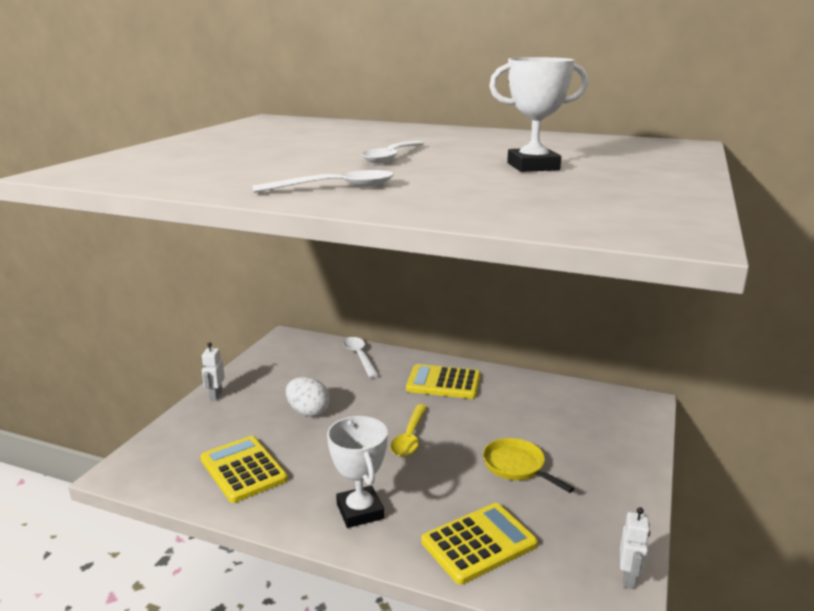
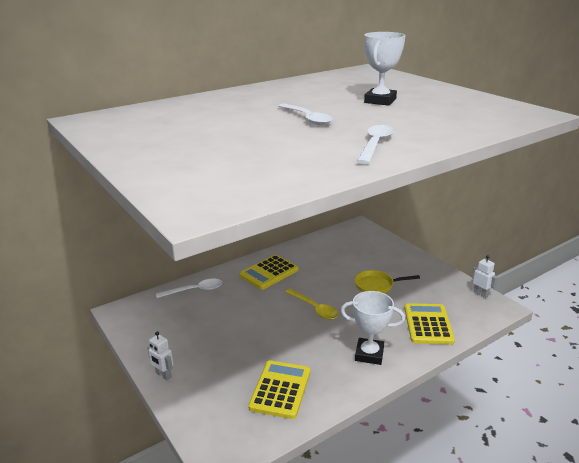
camera: 55 degrees left, 5 degrees up
yellow calculator [200,436,288,503] -> yellow calculator turned 105 degrees clockwise [248,361,310,419]
white egg [286,377,330,417] -> none
white spoon [343,337,379,378] -> white spoon turned 150 degrees clockwise [156,279,222,298]

